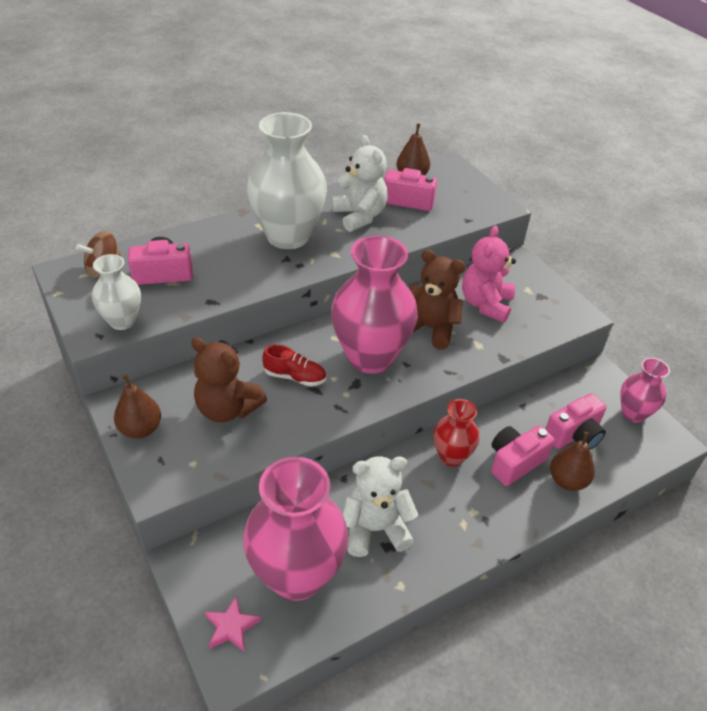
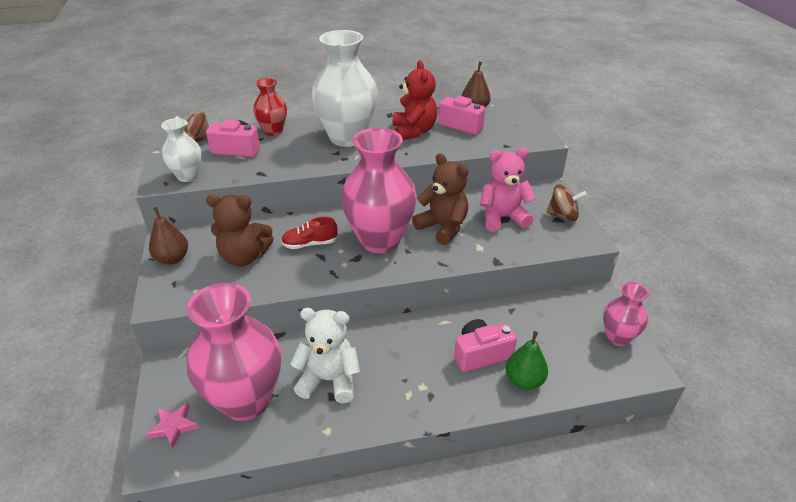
camera: 20 degrees right, 5 degrees down
brown teddy bear [191,337,267,422] -> brown teddy bear turned 45 degrees counterclockwise [206,194,274,266]
red shoe [262,345,326,386] -> red shoe turned 135 degrees clockwise [281,217,337,249]
white teddy bear [331,135,388,232] -> red teddy bear [393,60,437,140]
red vase [433,399,479,466] -> red vase moved to [253,78,287,136]
pink teddy bear [462,226,516,323] -> pink teddy bear turned 45 degrees clockwise [480,148,536,232]
pink camera [545,393,607,449] -> none
brown pear [550,432,595,491] -> green pear [506,331,548,390]
none -> brown spinning top [547,184,587,221]

